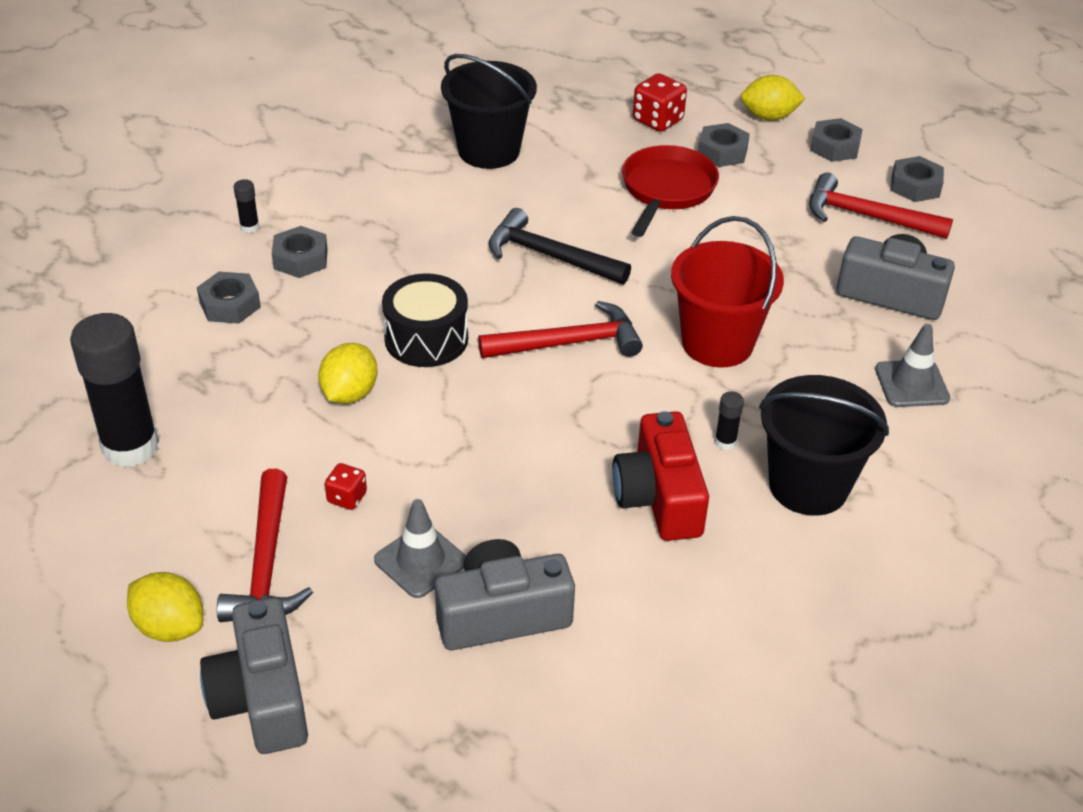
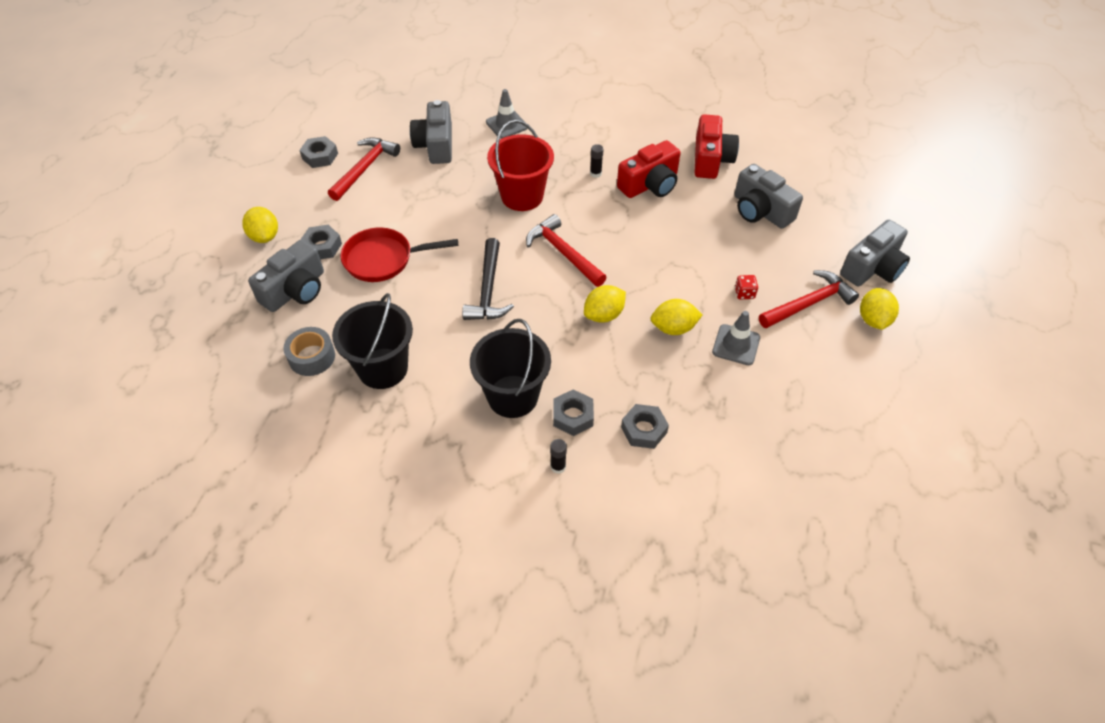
camera: 115 degrees left, 10 degrees up
black glue stick [70,313,159,467] -> none
grey traffic cone [374,499,466,598] -> grey traffic cone moved to [712,311,760,365]
black drum [382,273,468,367] -> yellow lemon [584,285,626,323]
red dice [633,73,687,132] -> grey camera [248,240,324,312]
black bucket [759,375,889,516] -> black bucket moved to [470,319,551,418]
red hammer [809,173,953,239] -> red hammer turned 150 degrees counterclockwise [328,137,400,201]
grey nut [810,118,863,162] -> none
none -> grey tape [283,327,335,376]
none -> red camera [695,114,739,179]

